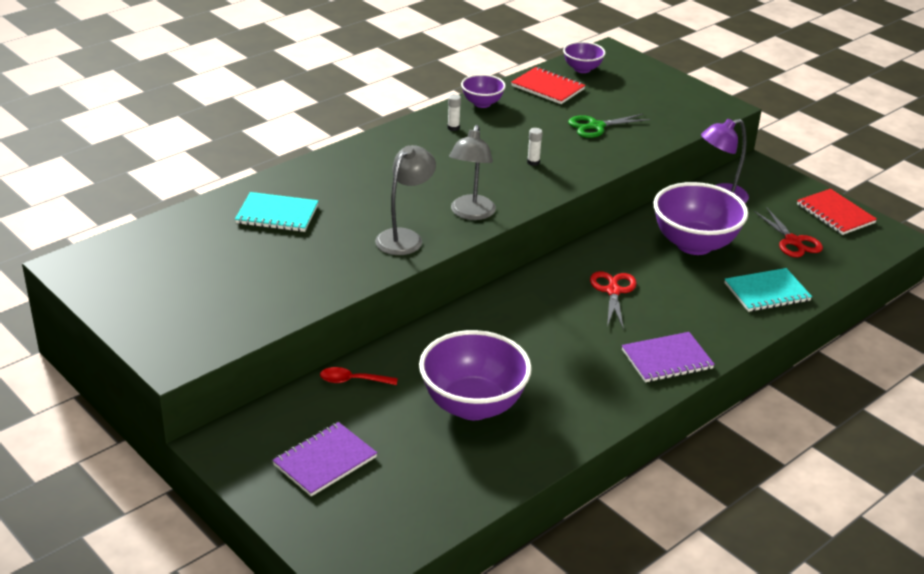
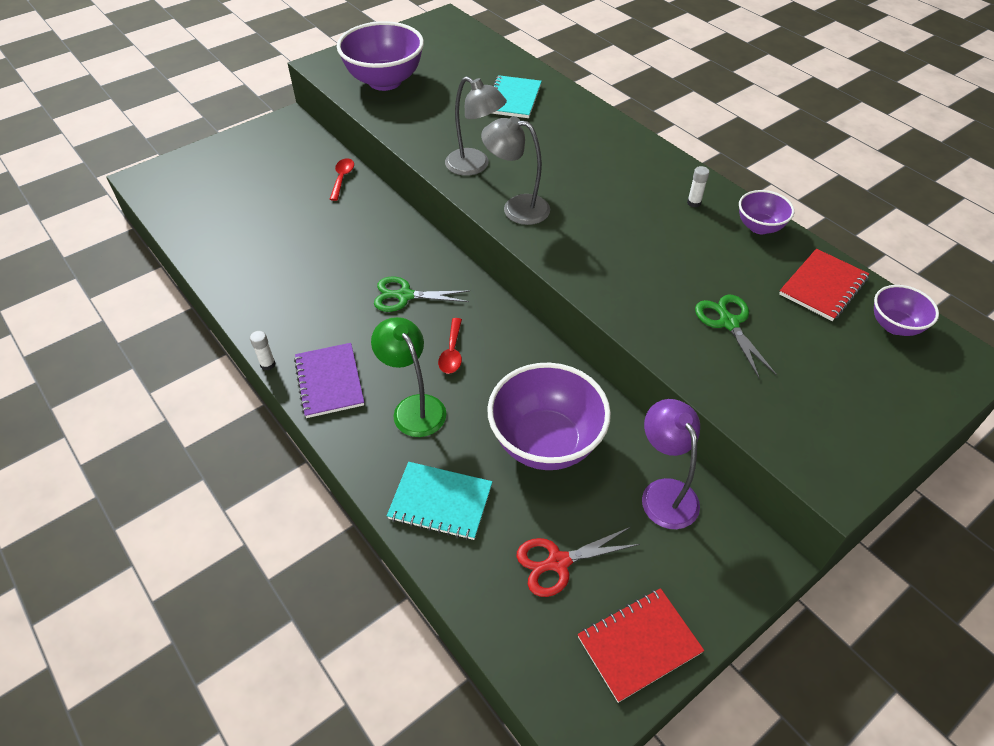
camera: 95 degrees right, 15 degrees up
purple notebook [272,422,377,497] -> none
purple bowl [419,330,532,420] -> purple bowl moved to [337,21,424,91]
white glue stick [527,128,543,166] -> white glue stick moved to [250,331,276,370]
red scissors [590,271,637,330] -> red spoon [438,318,462,374]
turquoise notebook [724,268,812,312] -> turquoise notebook turned 60 degrees counterclockwise [387,462,492,540]
none -> green lamp [371,317,446,437]
none -> green scissors [374,277,469,312]

